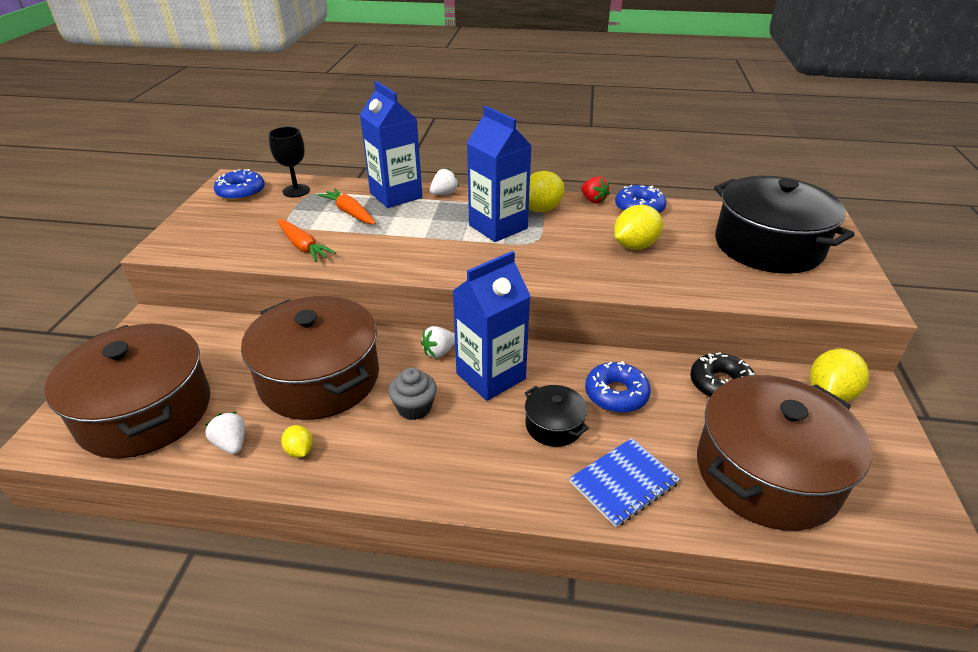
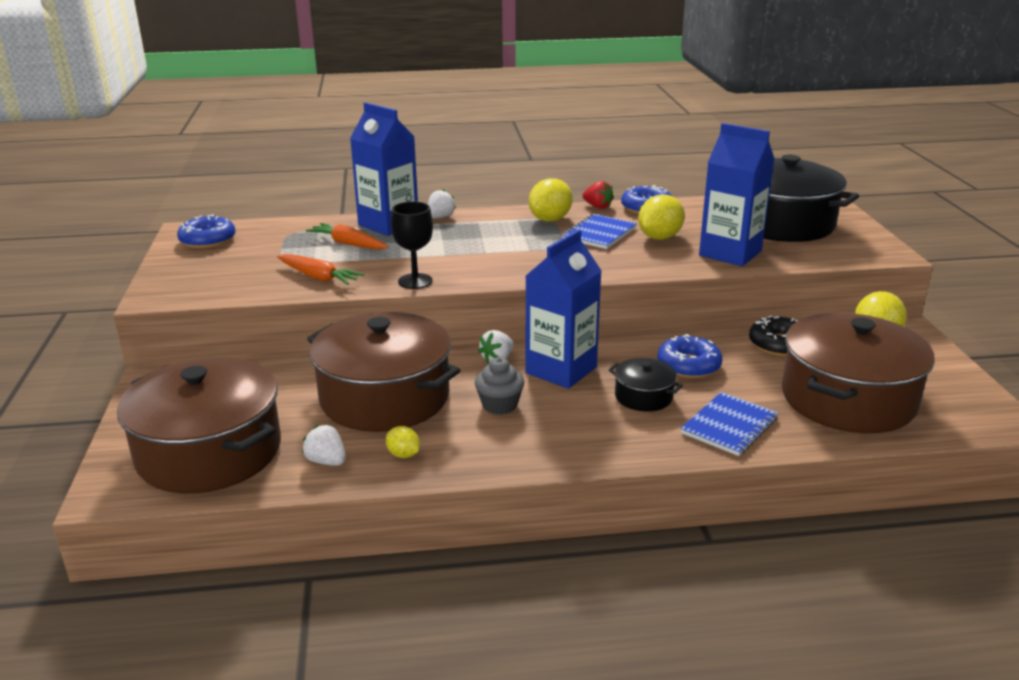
camera: 15 degrees left, 10 degrees down
black goblet [269,127,310,197] -> black goblet moved to [391,201,433,289]
blue carton [467,106,532,242] -> blue carton moved to [699,123,775,266]
none -> blue notebook [562,214,637,249]

